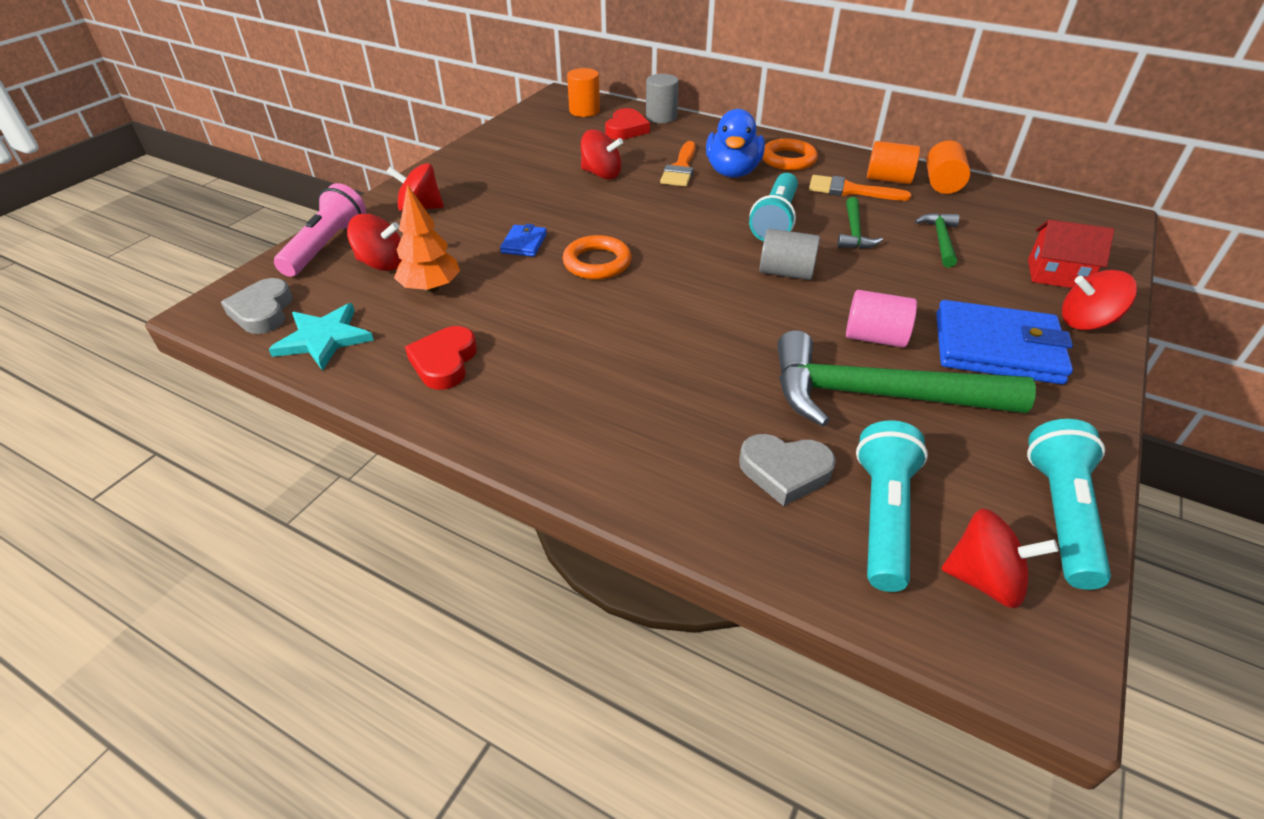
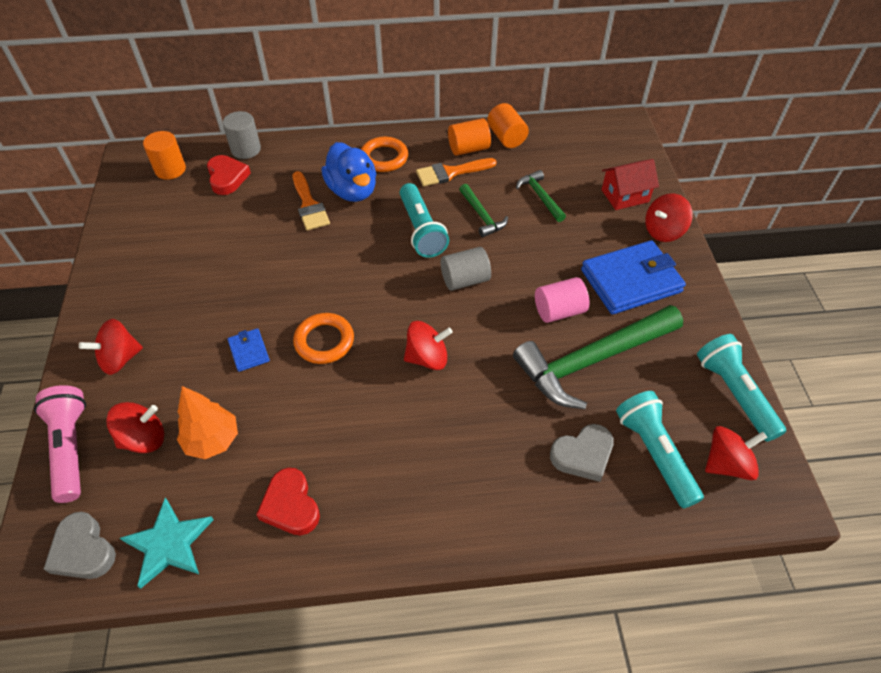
camera: 35 degrees left, 10 degrees up
red spinning top [581,129,623,180] -> red spinning top moved to [404,321,453,370]

